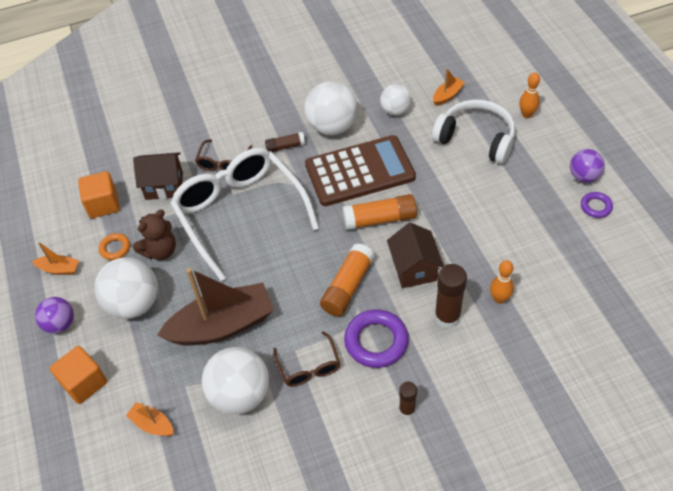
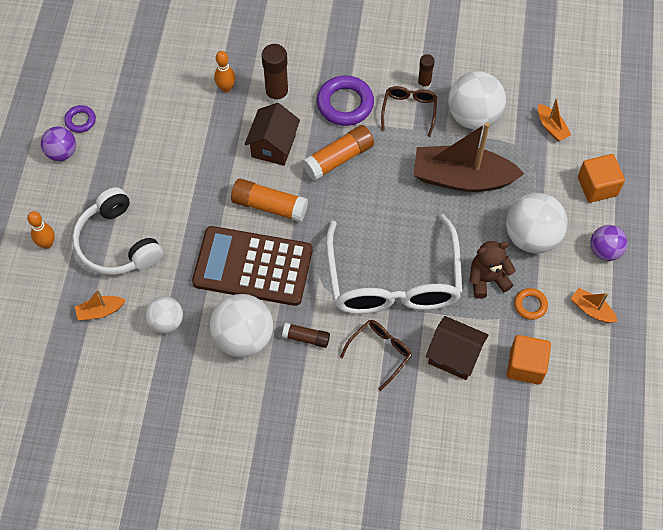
camera: 155 degrees left, 10 degrees up
brown glue stick [399,382,417,418] -> brown glue stick moved to [418,54,435,90]

